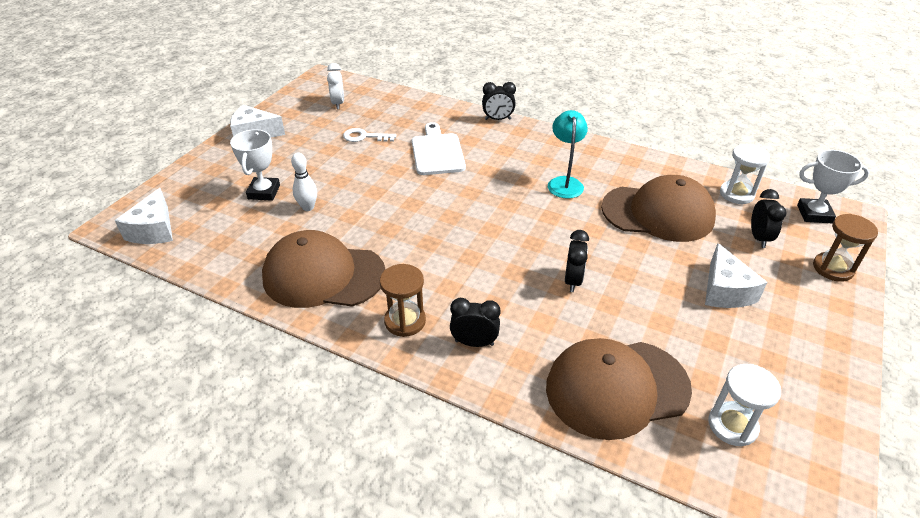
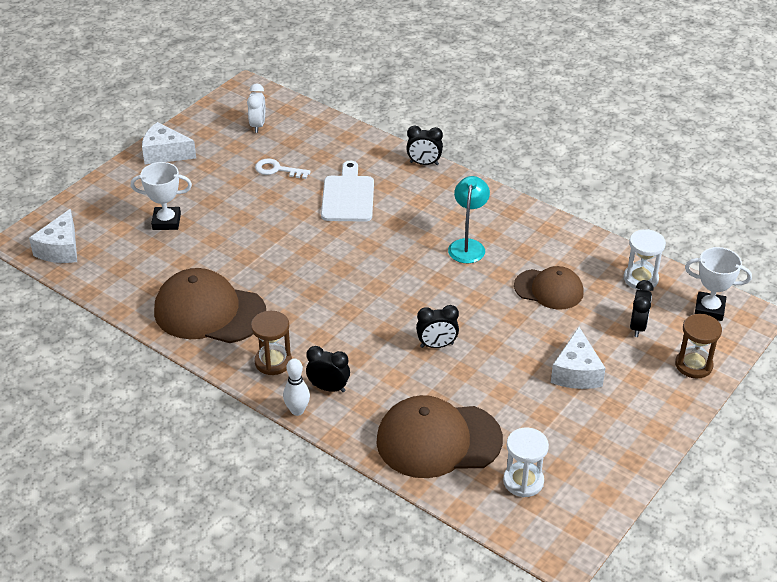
camera: 10 degrees right, 0 degrees up
white trophy [230,129,280,201] -> white trophy turned 75 degrees clockwise [131,162,192,230]
white bowling pin [291,153,317,211] -> white bowling pin moved to [283,358,310,416]
black clock [565,230,589,292] -> black clock turned 60 degrees clockwise [416,305,459,348]
brown cap [601,175,716,242] -> brown cap [514,266,584,310], size x0.62

